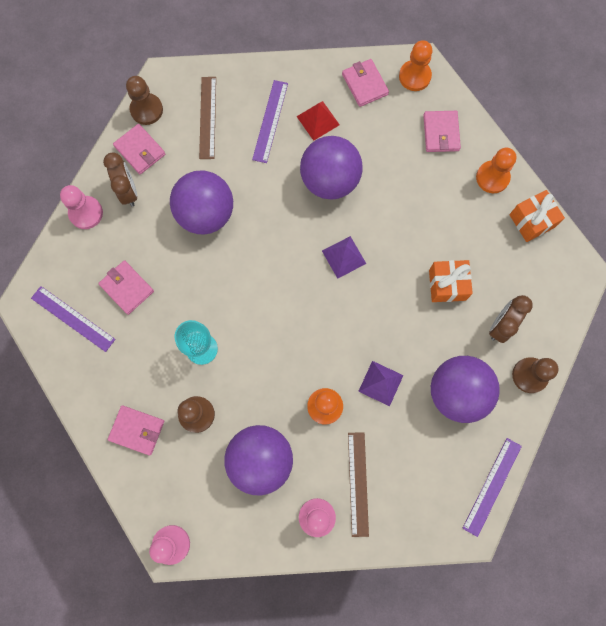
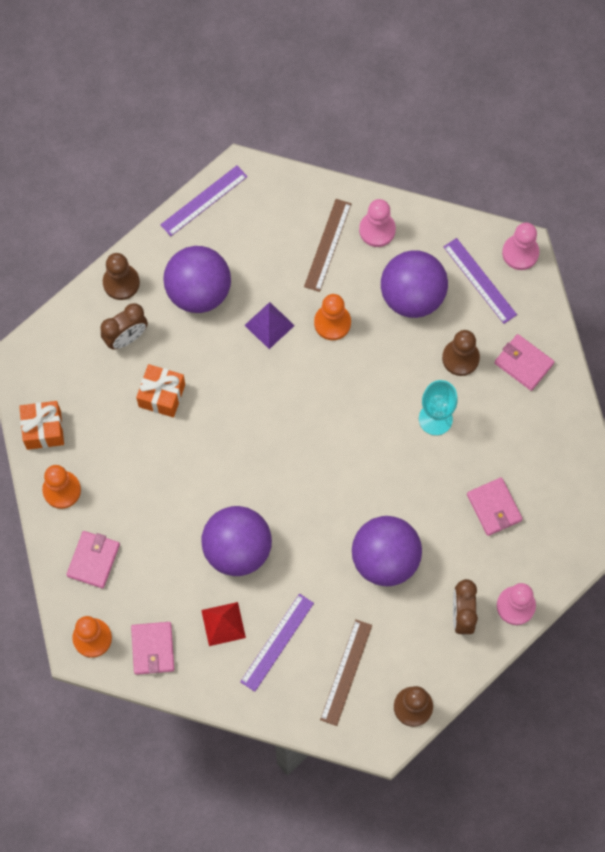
camera: 160 degrees left, 5 degrees down
purple ruler [31,286,116,352] -> purple ruler moved to [444,238,517,324]
pink wallet [113,124,165,174] -> none
purple pyramid [322,236,366,279] -> none

